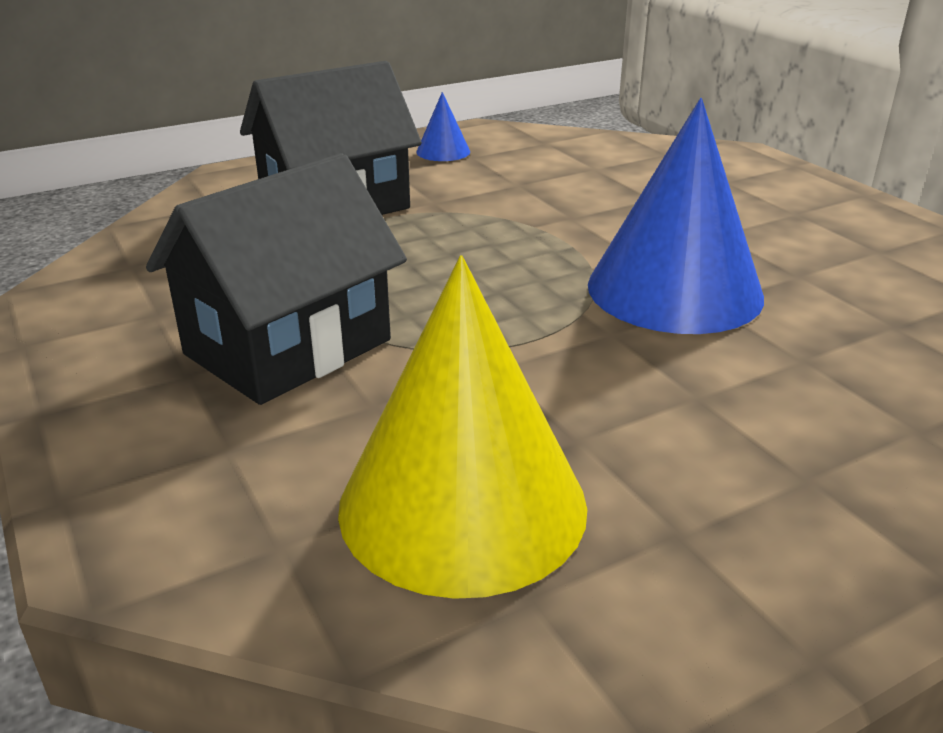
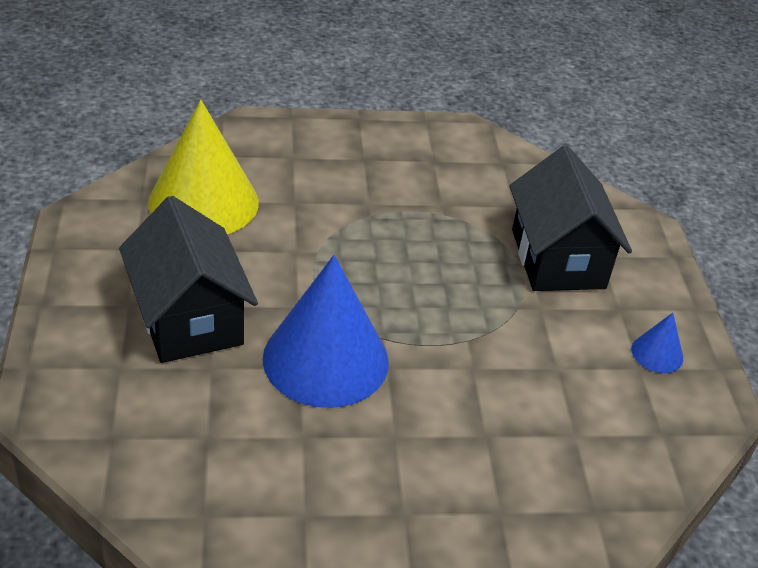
camera: 110 degrees right, 10 degrees up
black house [146,153,407,405] -> black house moved to [119,196,258,363]

